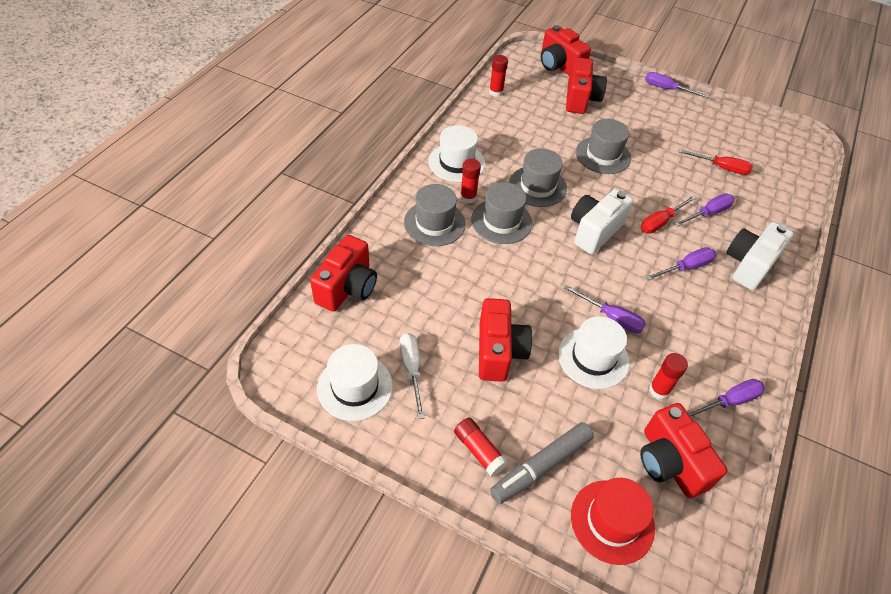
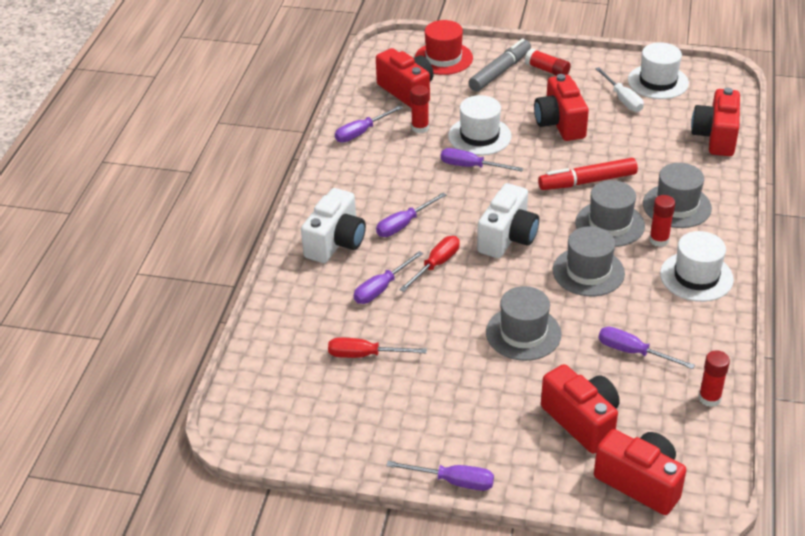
camera: 170 degrees right, 10 degrees down
red camera [566,57,607,114] -> red camera turned 150 degrees clockwise [541,364,620,454]
none -> red marker [538,158,638,190]
none -> purple screwdriver [598,327,695,369]

